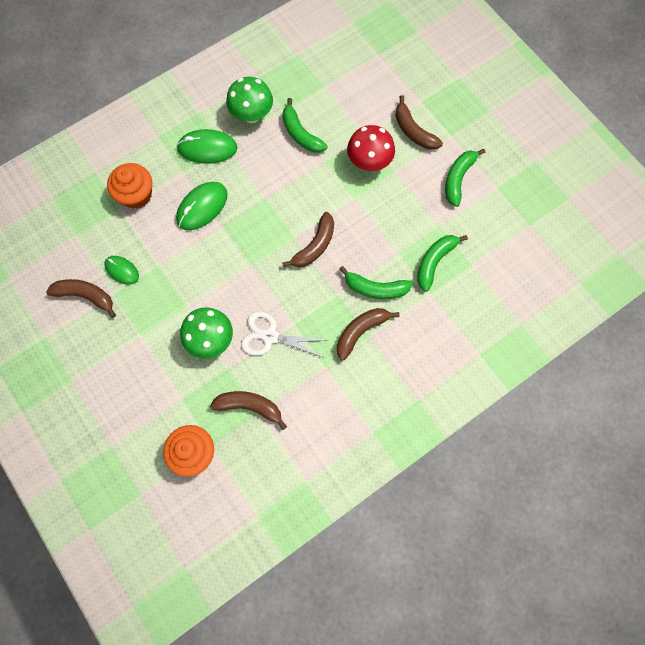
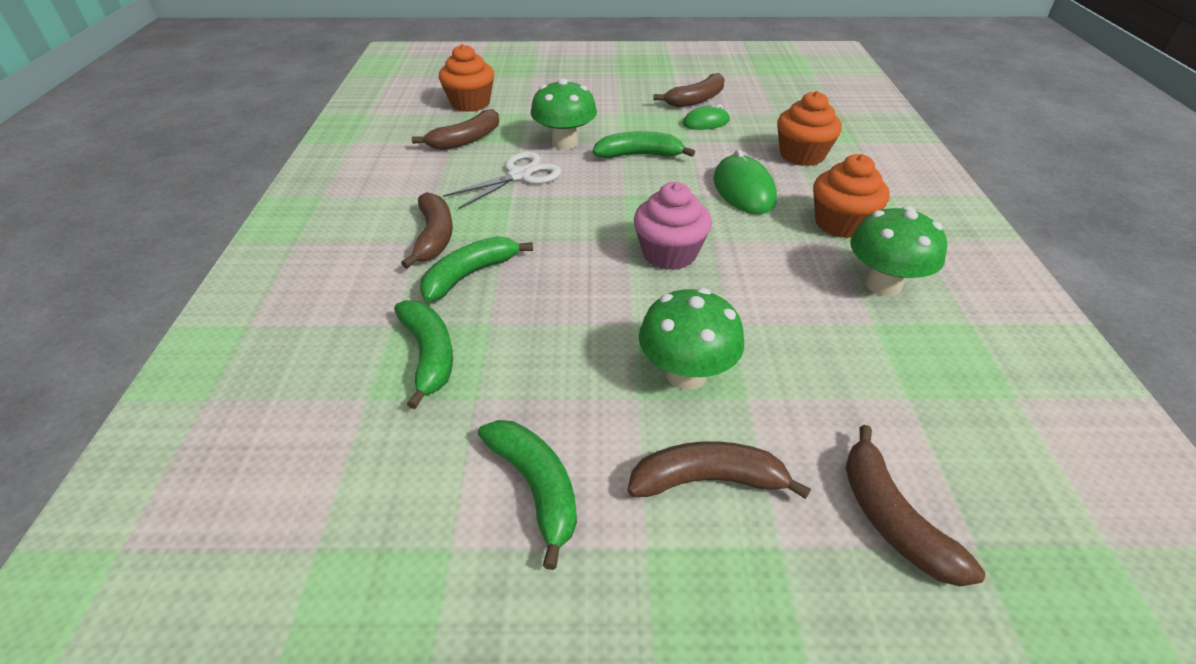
camera: 125 degrees right, 30 degrees down
green mouse [177,129,237,164] -> orange cupcake [813,154,890,238]
brown banana [282,212,334,267] -> brown banana moved to [846,425,985,586]
green banana [283,98,328,152] -> green banana moved to [593,131,695,158]
red mushroom [347,125,395,171] -> green mushroom [639,288,744,390]
none -> pink cupcake [634,182,712,270]

